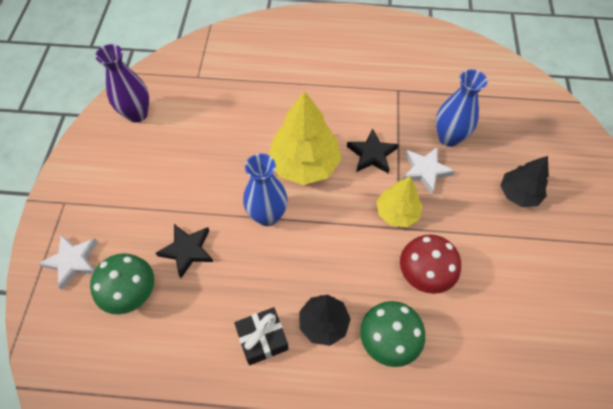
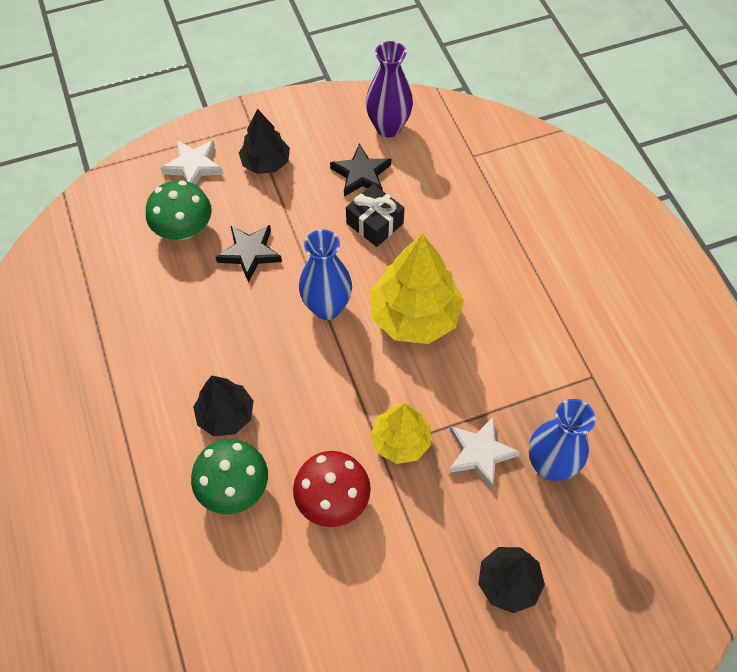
camera: 65 degrees right, 0 degrees up
black gift [234,307,289,365] -> black gift moved to [346,184,405,247]
black star [347,129,399,174] -> black star moved to [330,144,391,197]
none -> black tree [239,109,290,174]

